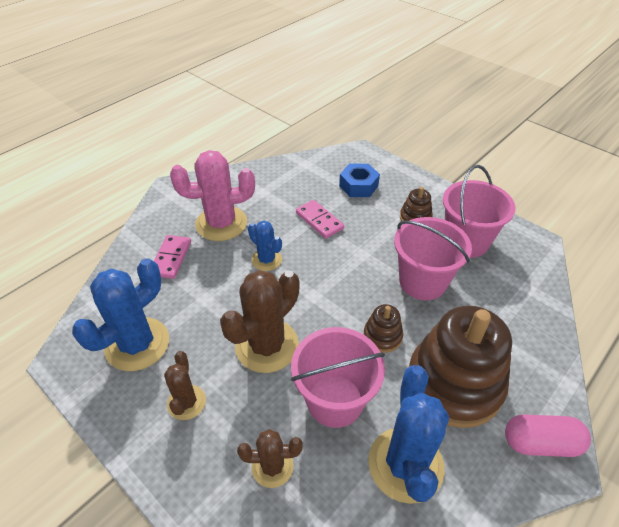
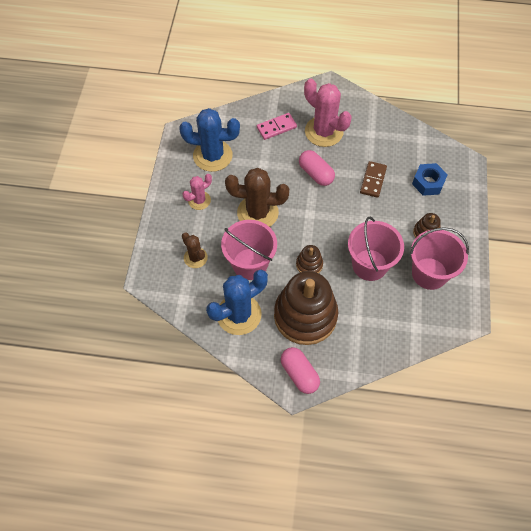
camera: 55 degrees right, 15 degrees up
brown cactus [164,351,206,420] -> pink cactus [182,174,212,210]
blue cactus [248,221,282,271] -> pink capsule [299,150,335,186]
pink domino [296,200,344,239] -> brown domino [360,161,387,198]

